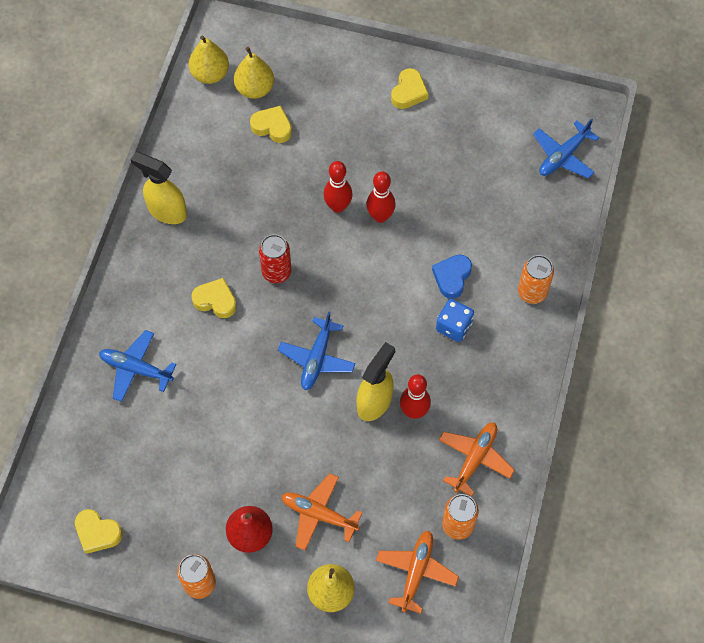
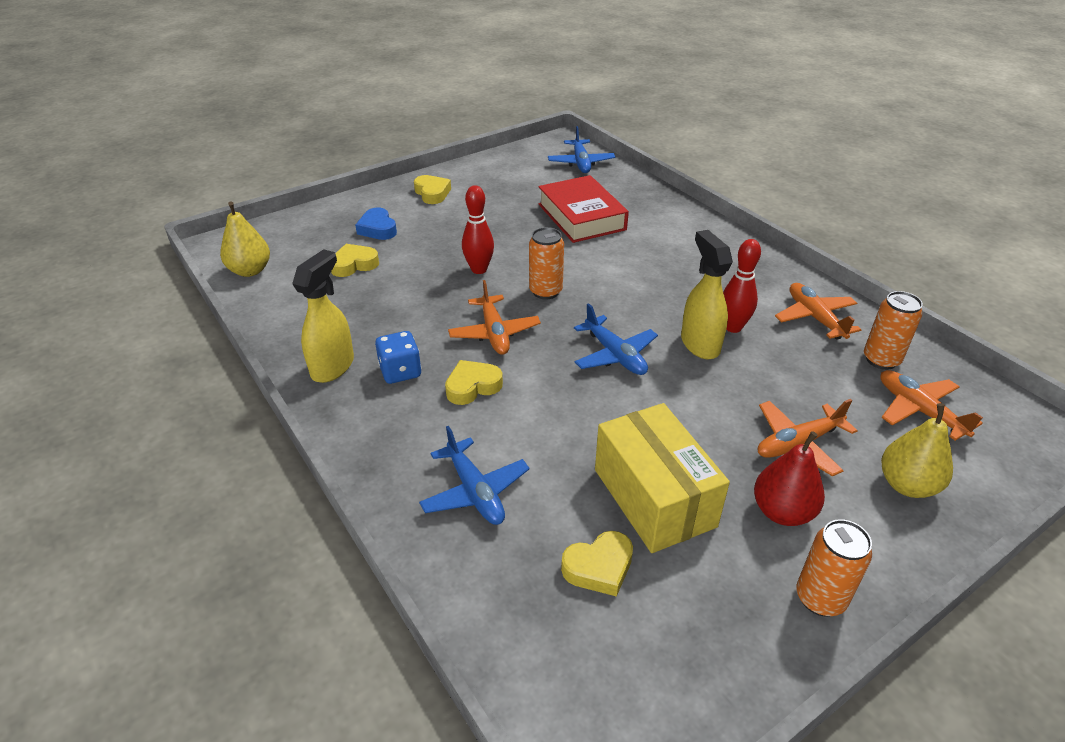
camera: 50 degrees left, 25 degrees down
yellow heart [75,509,123,554] -> yellow heart moved to [561,531,633,597]
blue plane [99,330,177,402] -> blue plane turned 90 degrees counterclockwise [419,426,530,525]
yellow spray bottle [130,152,187,224] -> yellow spray bottle turned 135 degrees clockwise [292,249,354,383]
yellow pear [234,47,274,99] -> none
red can [259,234,292,283] -> orange plane [448,280,541,355]
red bowling pin [366,171,396,223] -> none
blue heart [432,254,472,299] -> blue heart moved to [355,207,397,240]
blue dice [436,299,474,342] -> blue dice moved to [375,331,421,384]
orange can [518,255,554,304] -> orange can moved to [529,227,564,300]
none -> red book [538,175,629,243]
none -> yellow box [595,403,730,553]

